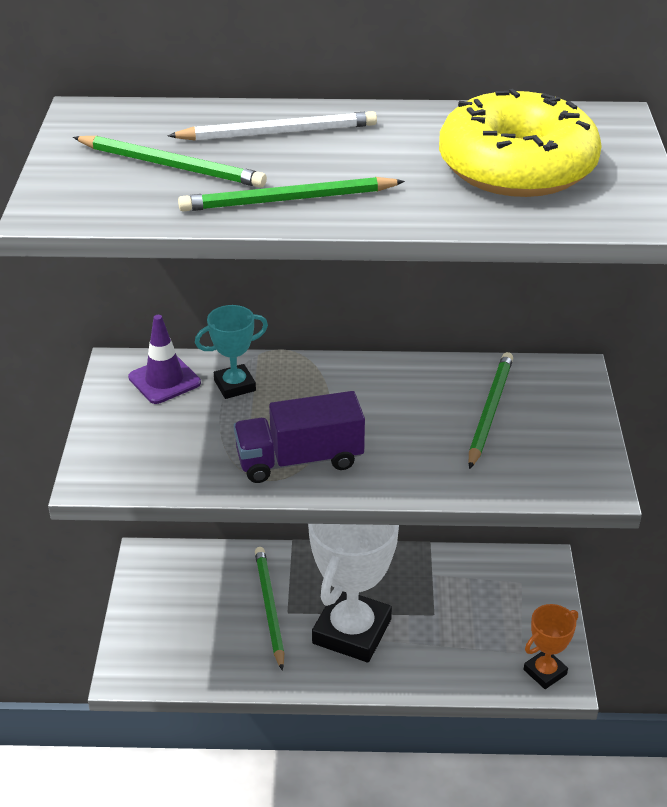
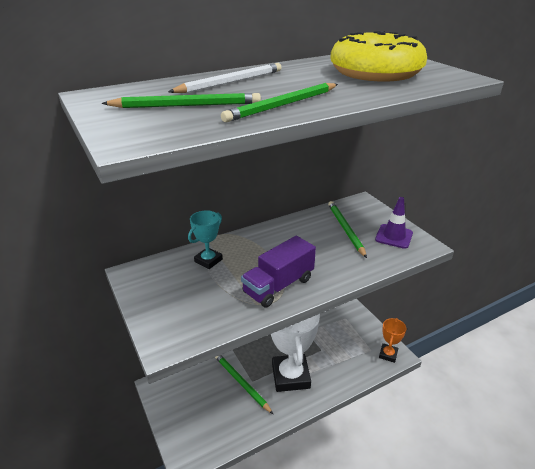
camera: 30 degrees left, 5 degrees down
purple traffic cone [128,315,201,404] -> purple traffic cone moved to [375,197,413,249]

